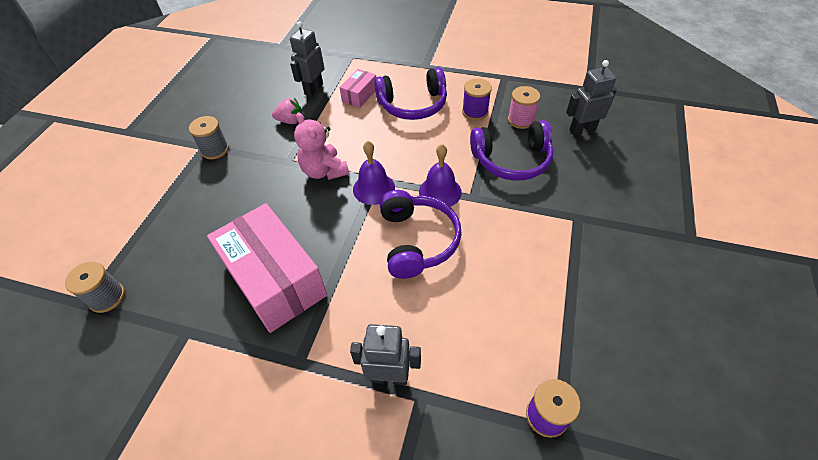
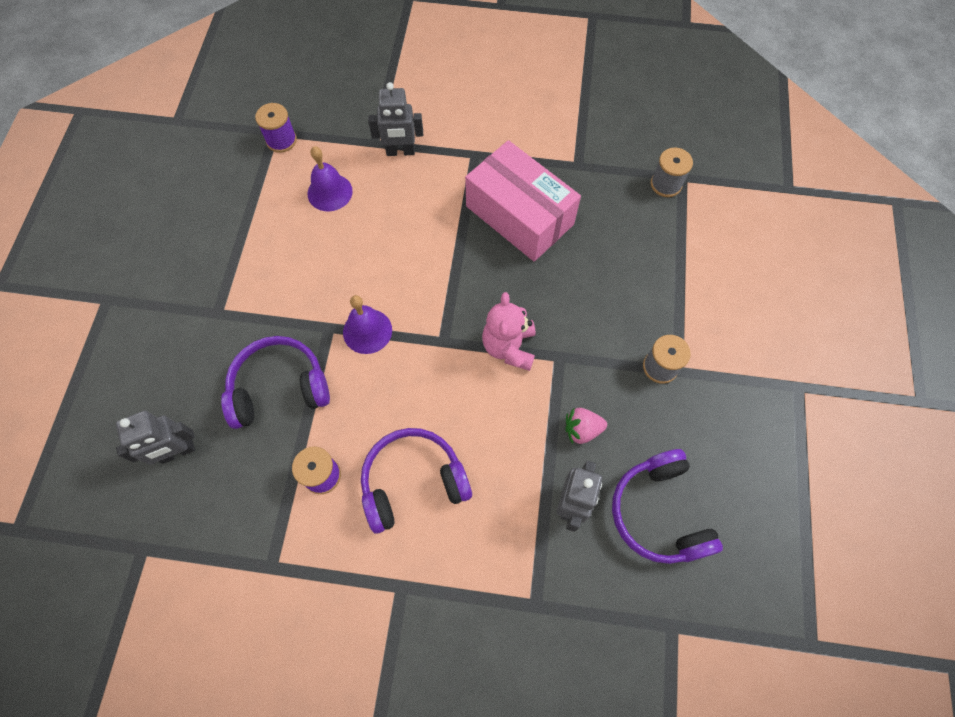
camera: 170 degrees right, 15 degrees up
pink teddy bear [294,112,349,180] -> pink teddy bear turned 135 degrees counterclockwise [482,292,536,371]
pink box [339,69,376,108] -> none
purple bell [353,141,395,205] -> purple bell moved to [307,146,353,211]
purple headphones [379,190,462,279] -> purple headphones moved to [612,449,723,564]
pink spool [508,86,540,129] -> none

